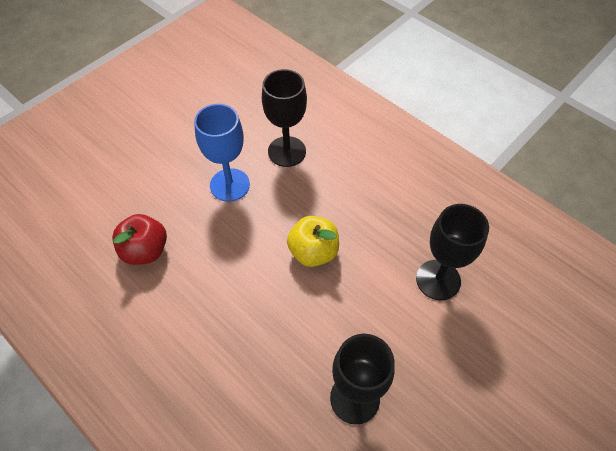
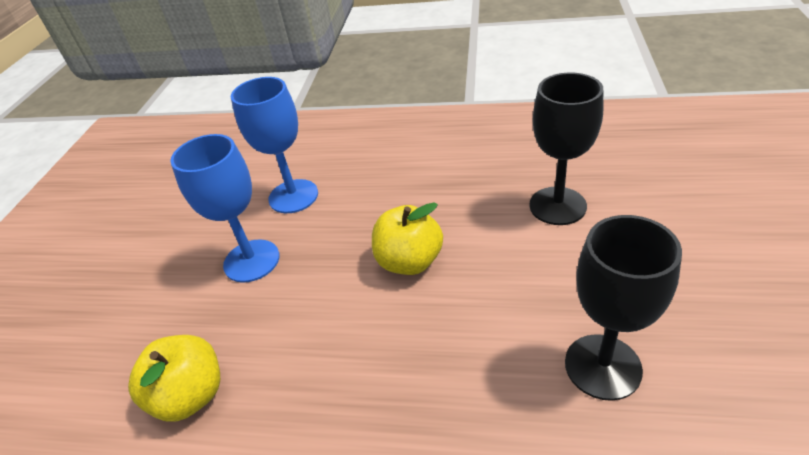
camera: 30 degrees left, 15 degrees down
red apple [112,214,167,265] -> yellow apple [128,335,220,422]
black goblet [262,69,307,167] -> blue goblet [231,77,318,213]

